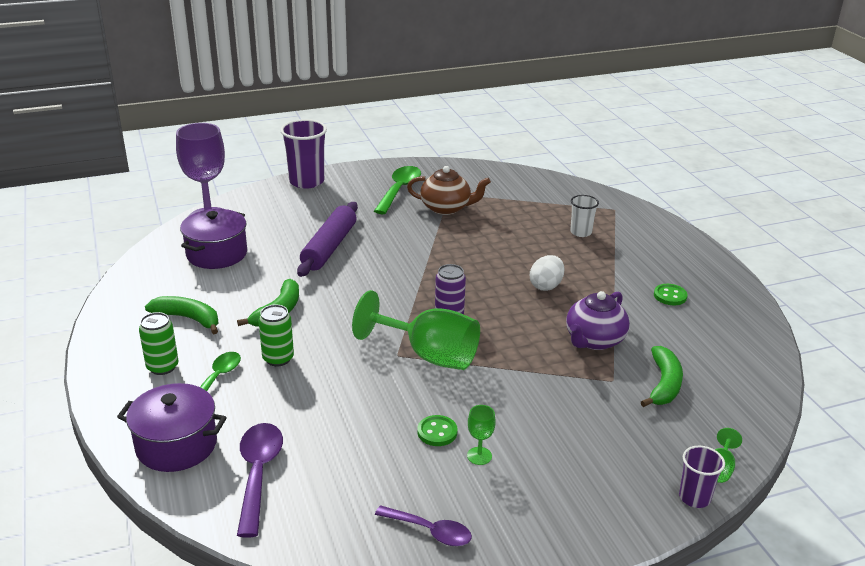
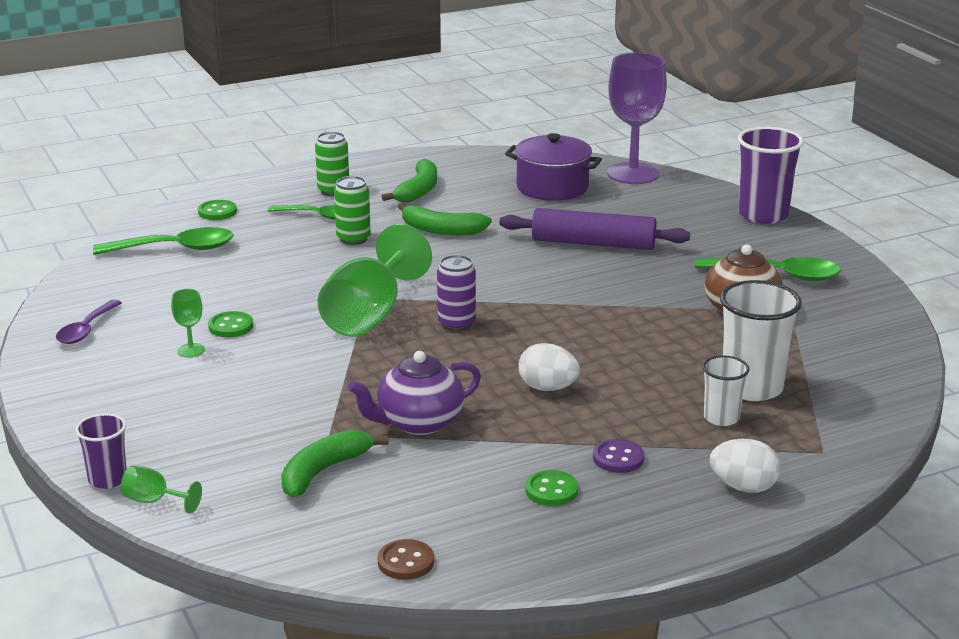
camera: 85 degrees right, 5 degrees down
purple pot [117,383,227,472] -> green button [198,200,237,220]
purple spoon [237,423,283,537] -> green spoon [93,227,234,255]
purple teapot [566,291,630,350] -> purple teapot turned 60 degrees counterclockwise [348,351,481,435]
green banana [641,346,683,407] -> green banana turned 120 degrees clockwise [281,430,389,497]
none -> brown button [378,539,434,580]
none -> purple button [593,439,644,473]
none -> white egg [710,439,781,493]
none -> white cup [720,280,802,401]

